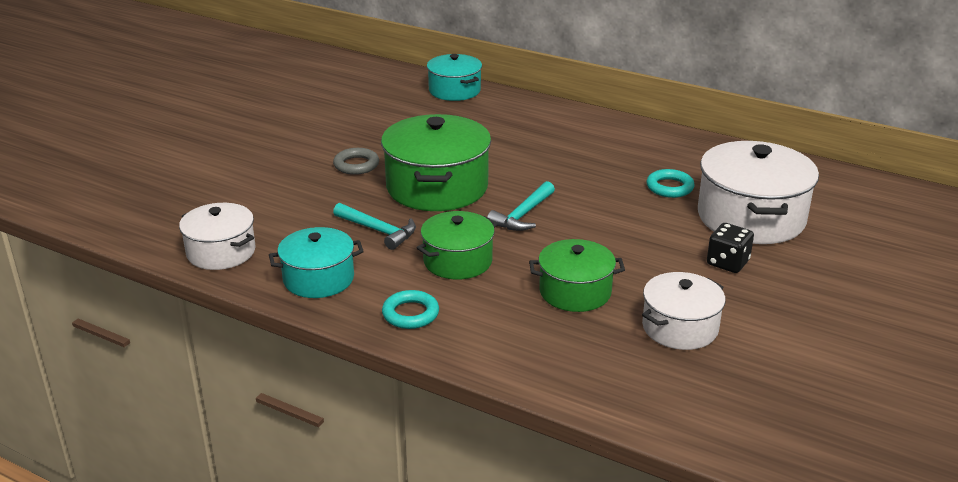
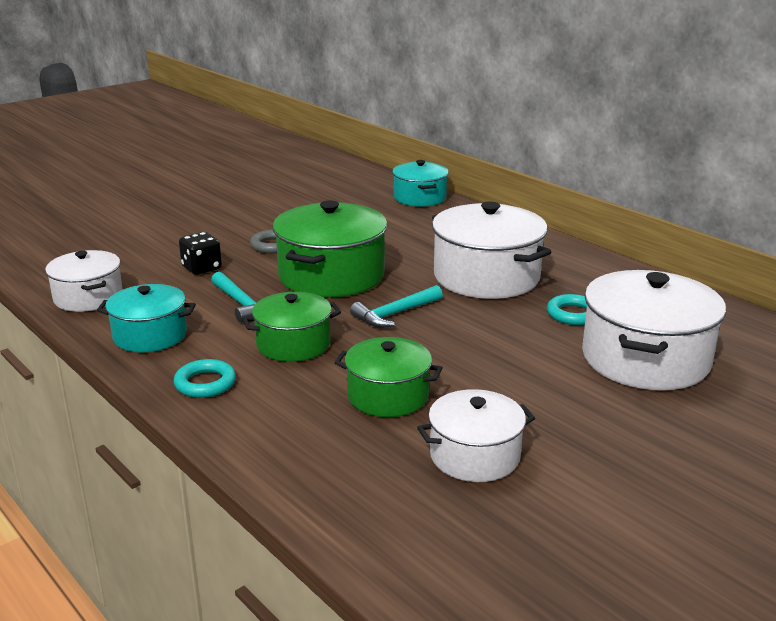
camera: 20 degrees right, 5 degrees down
black dice [707,223,754,273] -> black dice moved to [179,232,222,275]
none -> white pot [432,201,551,299]

